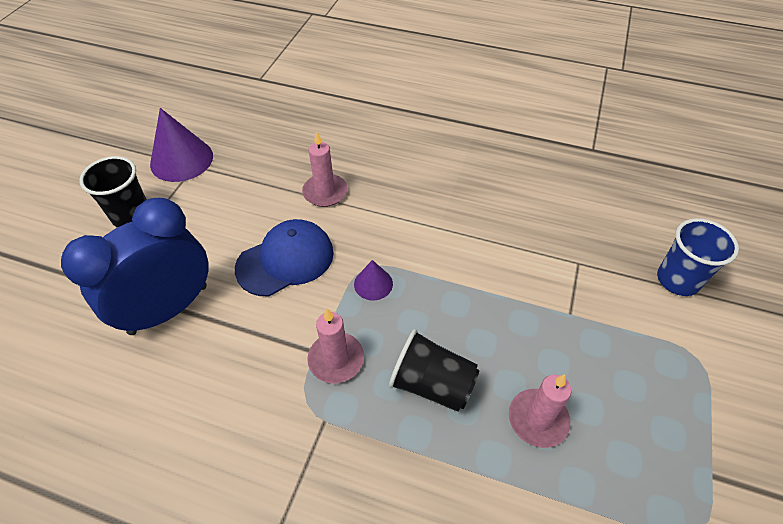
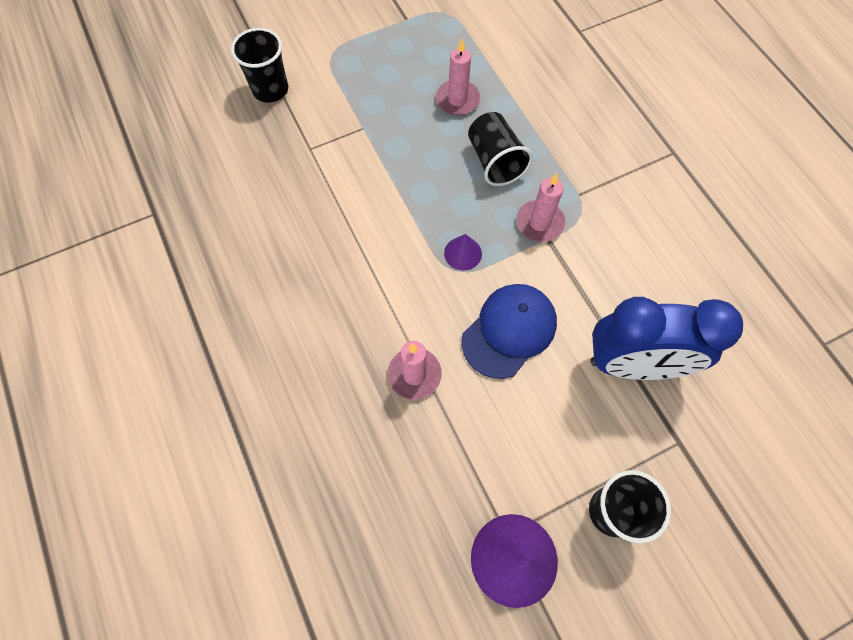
camera: 135 degrees left, 15 degrees up
blue cap [235,219,334,297] -> blue cap turned 120 degrees clockwise [461,284,557,379]
blue cup [657,218,739,296] -> black cup [231,28,288,103]

